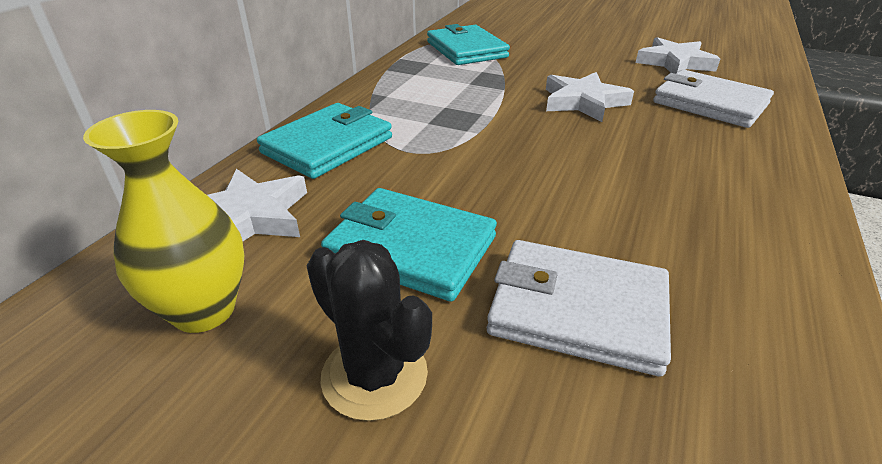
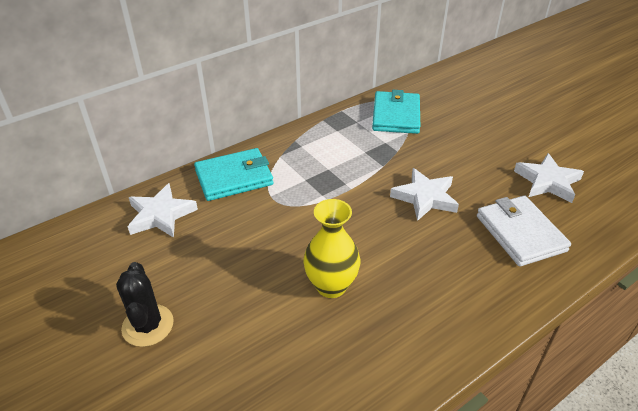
camera: 30 degrees right, 5 degrees up
yellow vase [83,110,244,333] -> yellow vase moved to [303,199,360,298]
turquoise wallet [321,188,497,302] -> none
white wallet [487,240,671,376] -> none

